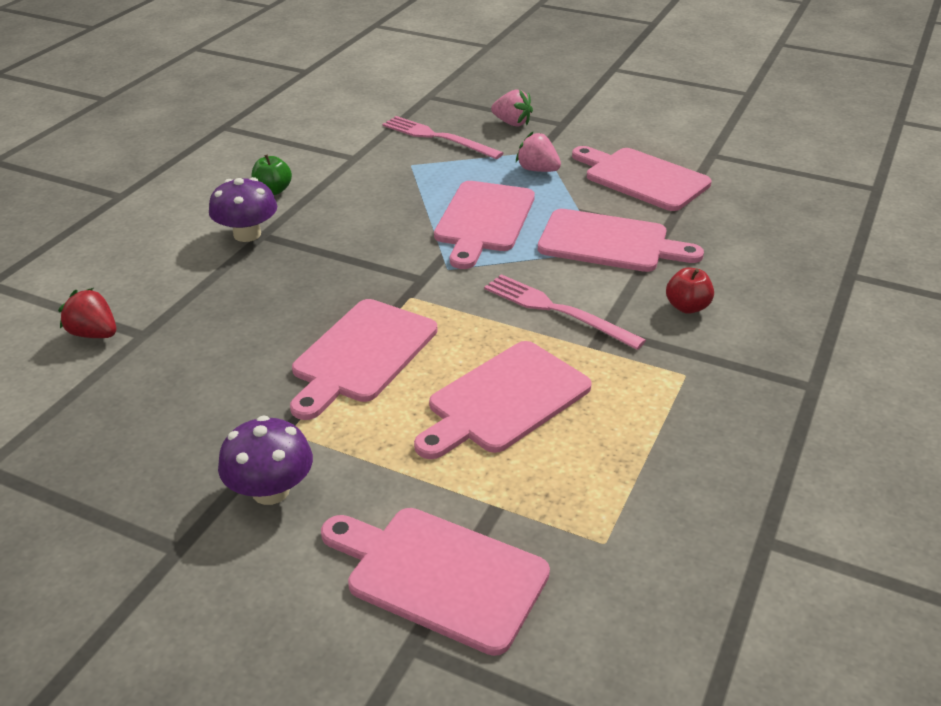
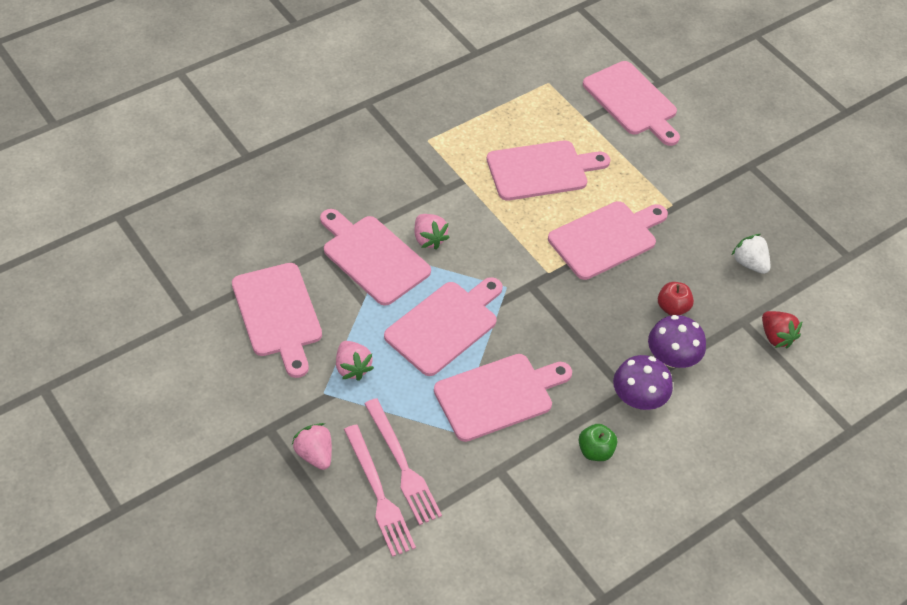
camera: 155 degrees left, 15 degrees up
purple mushroom [218,416,313,505] -> purple mushroom moved to [648,315,706,368]
pink fork [484,274,646,350] -> pink fork moved to [344,425,416,557]
red apple [666,267,714,314] -> red apple moved to [658,282,694,316]
none -> pink strawberry [415,214,450,250]
none -> pink cutting board [434,354,572,442]
none -> white strawberry [732,234,770,274]

